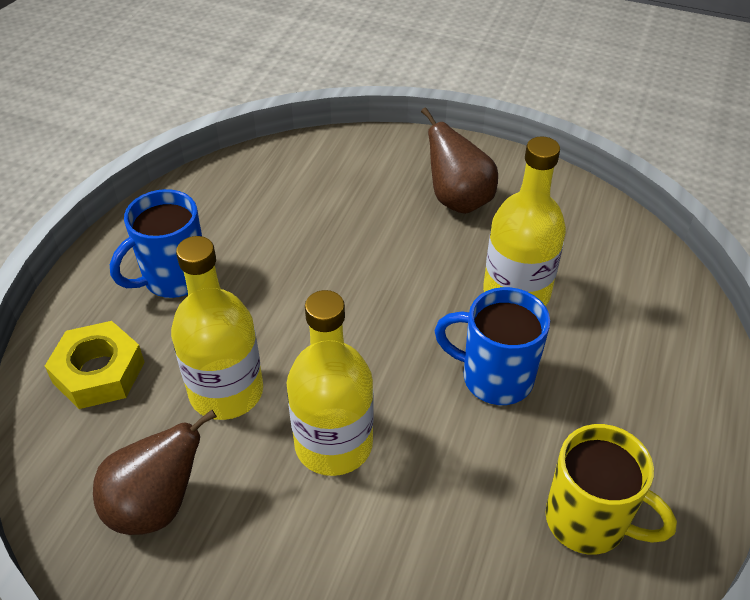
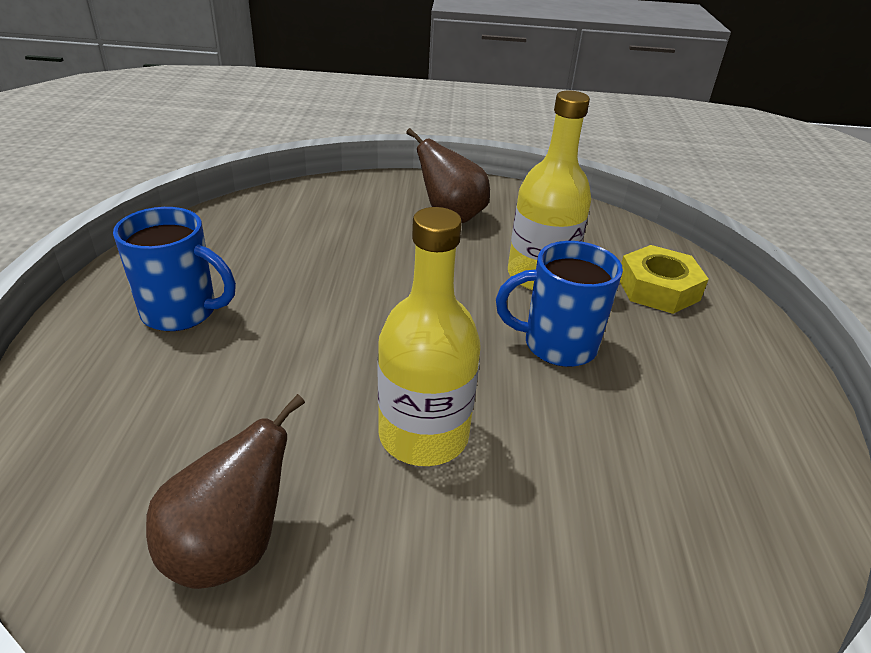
camera: 20 degrees left, 10 degrees down
yellow nut [45,321,144,409] -> yellow nut moved to [620,245,709,314]
blue mug [110,189,202,298] -> blue mug turned 105 degrees counterclockwise [113,207,236,331]
yellow bottle [171,236,263,420] -> none
yellow mug [545,424,677,555] -> none

